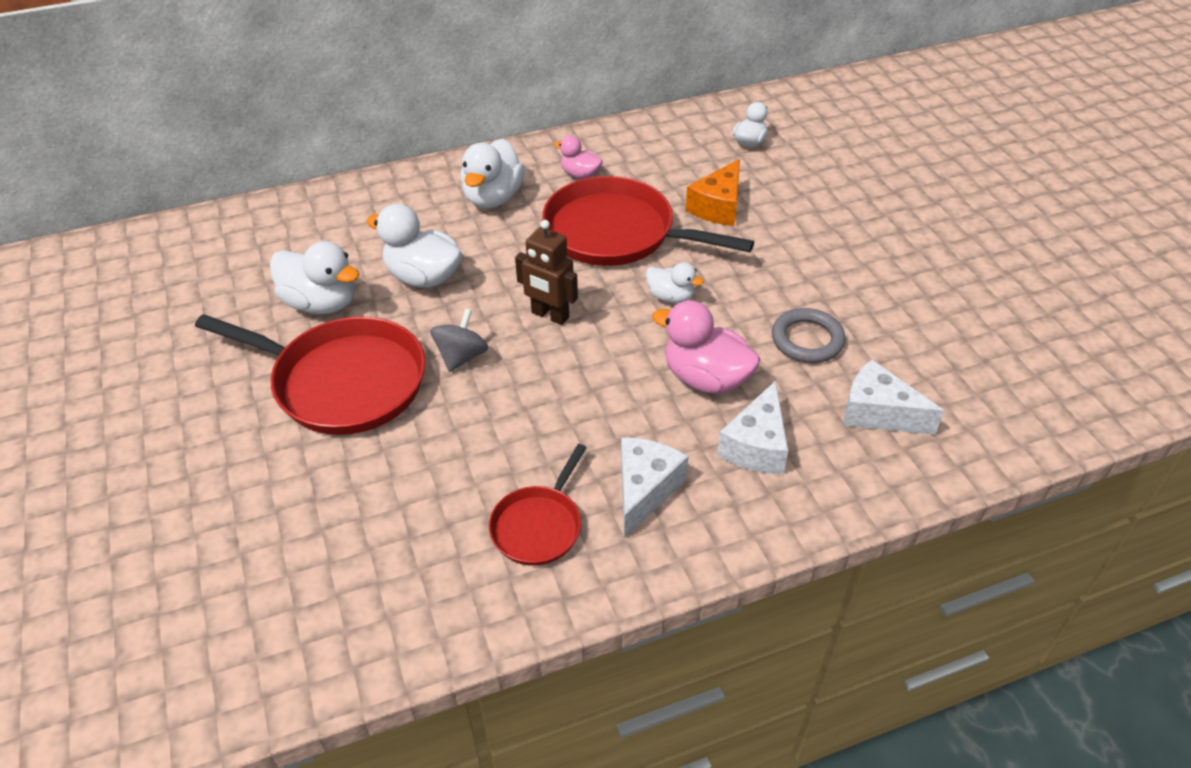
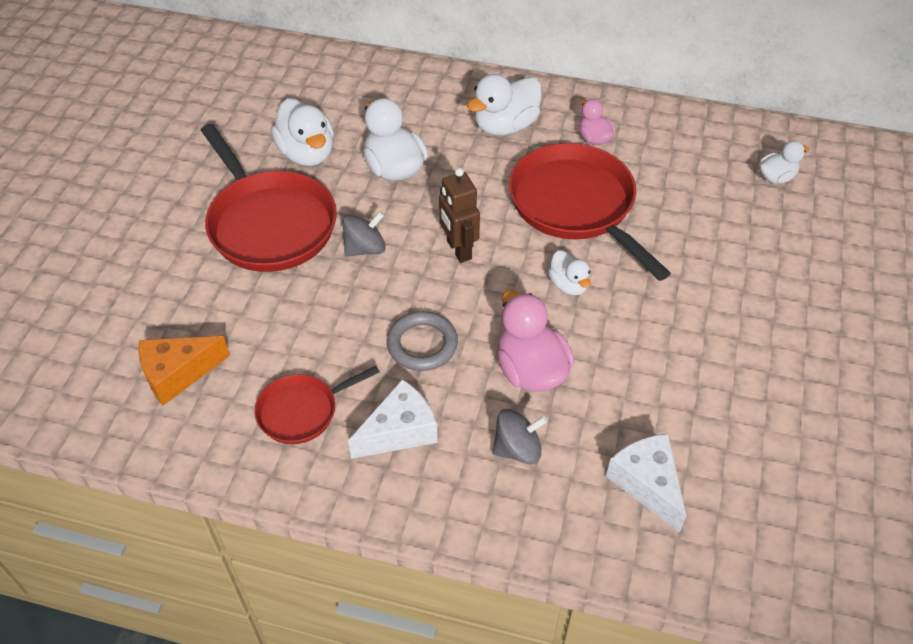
camera: 35 degrees right, 5 degrees up
orange cheese [686,159,740,226] -> orange cheese moved to [138,336,230,405]
white cheese [717,380,788,474] -> grey spinning top [492,409,547,464]
grey ring [772,308,846,363] -> grey ring moved to [387,311,458,371]

